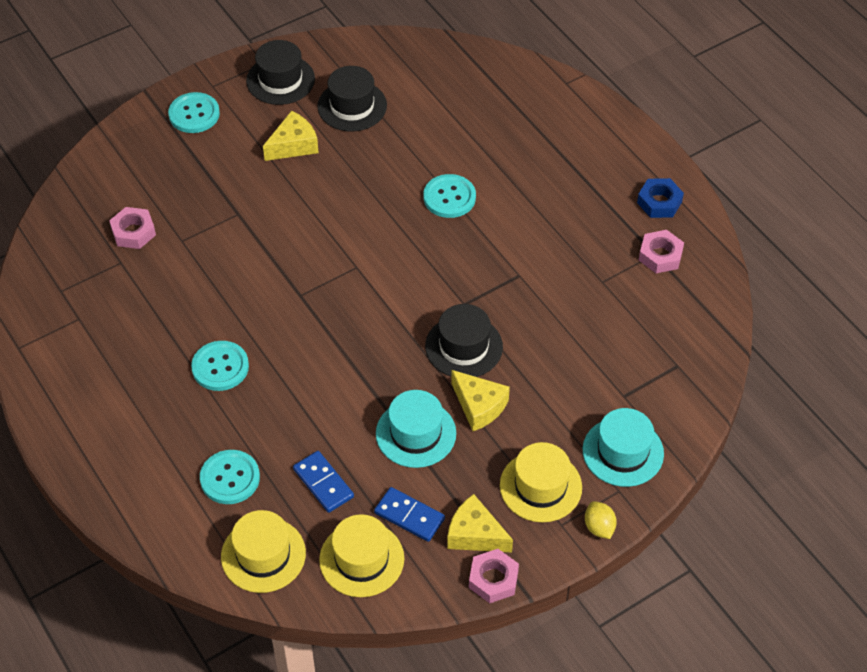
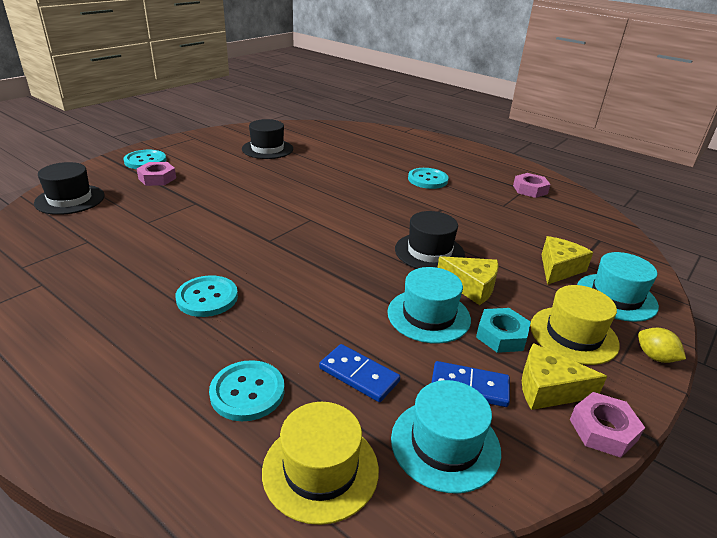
camera: 20 degrees left, 20 degrees down
pink nut [109,207,156,249] -> pink nut moved to [137,162,176,186]
black hat [246,40,315,105] -> black hat moved to [34,162,105,215]
yellow cheese [263,111,319,161] -> yellow cheese moved to [542,236,593,285]
yellow hat [319,514,404,597] -> turquoise hat [391,380,501,493]
turquoise button [423,174,476,218] -> turquoise button moved to [408,168,448,189]
blue nut [637,178,684,218] -> none
none -> turquoise nut [476,308,531,353]

